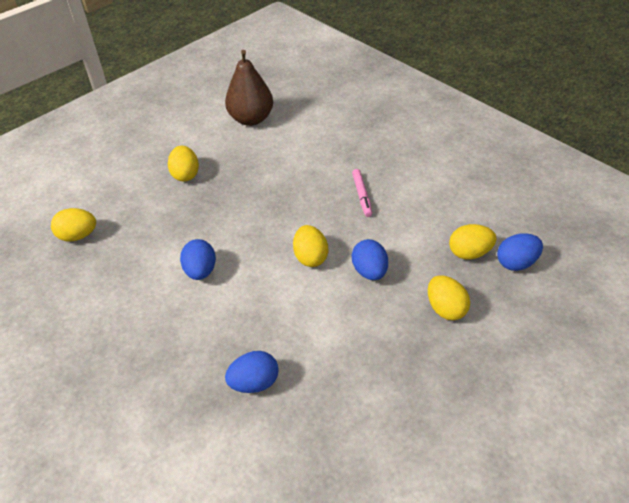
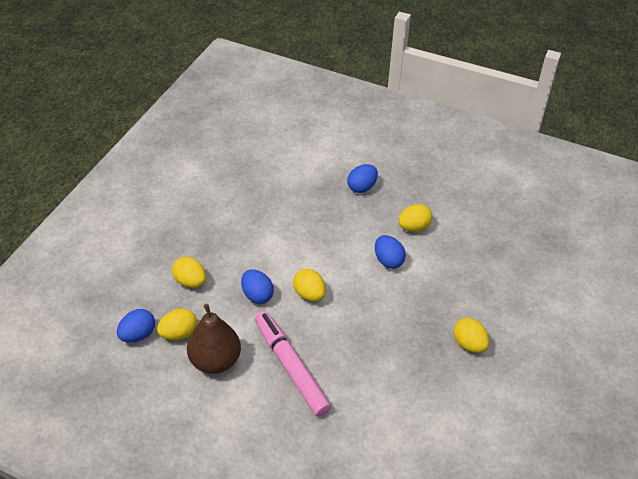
camera: 155 degrees right, 0 degrees up
yellow egg [51,208,96,242] -> yellow egg moved to [398,204,433,232]
brown pear [225,50,273,126] -> brown pear moved to [187,304,241,374]
blue egg [225,351,279,393] -> blue egg moved to [347,164,378,193]
pink marker [352,169,372,217] -> pink marker [255,311,331,417], size x2.07

